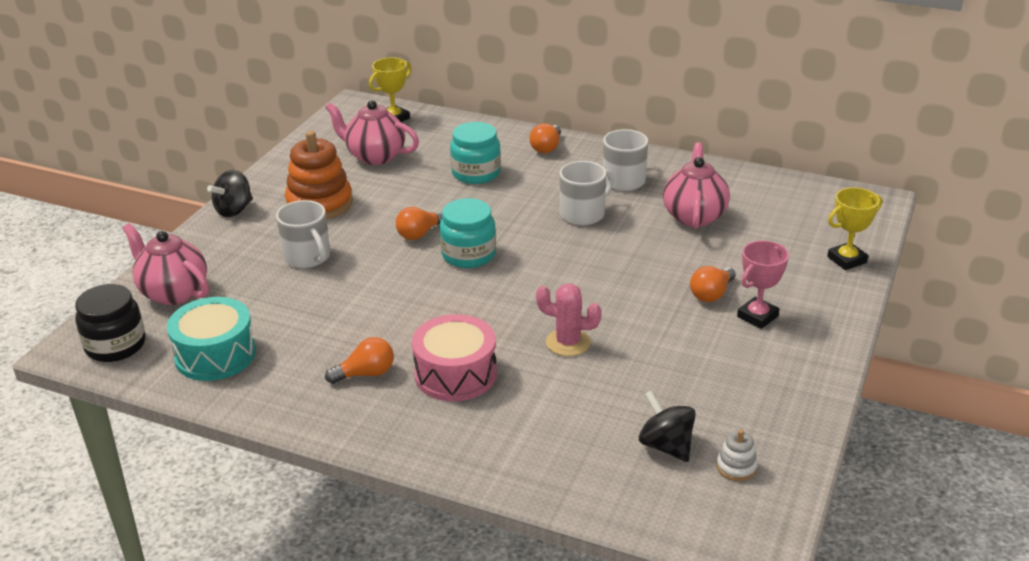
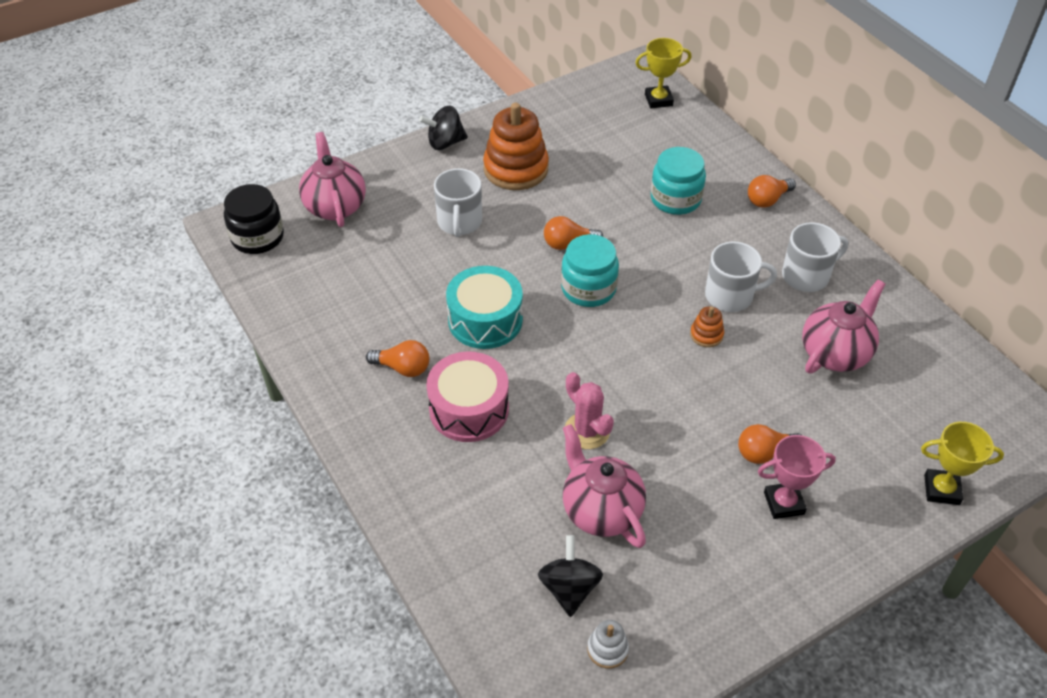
camera: 35 degrees right, 15 degrees up
turquoise drum [167,297,256,381] -> turquoise drum moved to [446,266,523,349]
pink teapot [325,100,419,165] -> pink teapot moved to [563,424,646,548]
none -> orange stacking toy [690,306,724,347]

